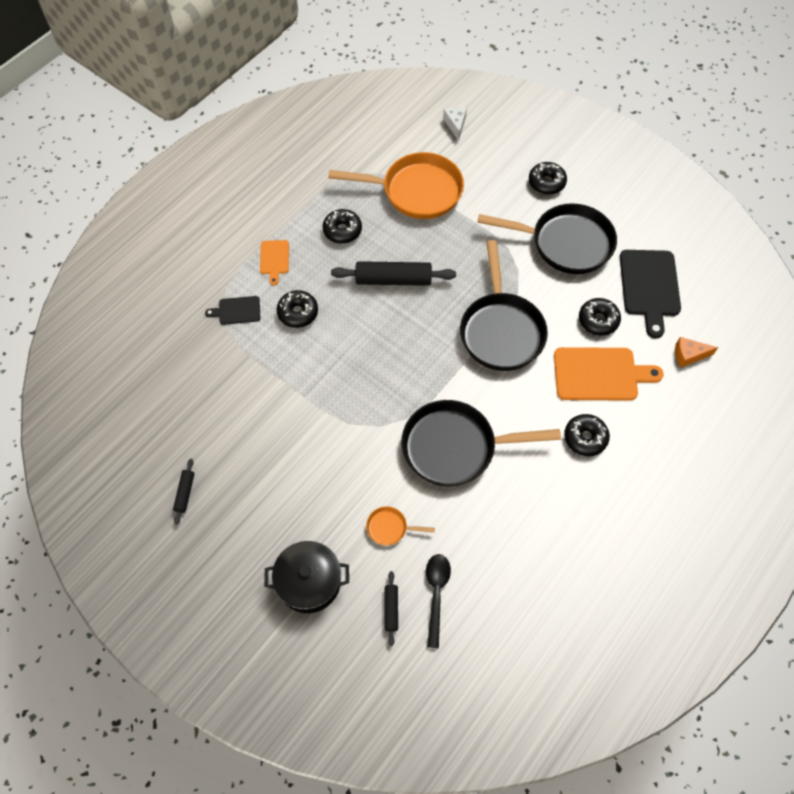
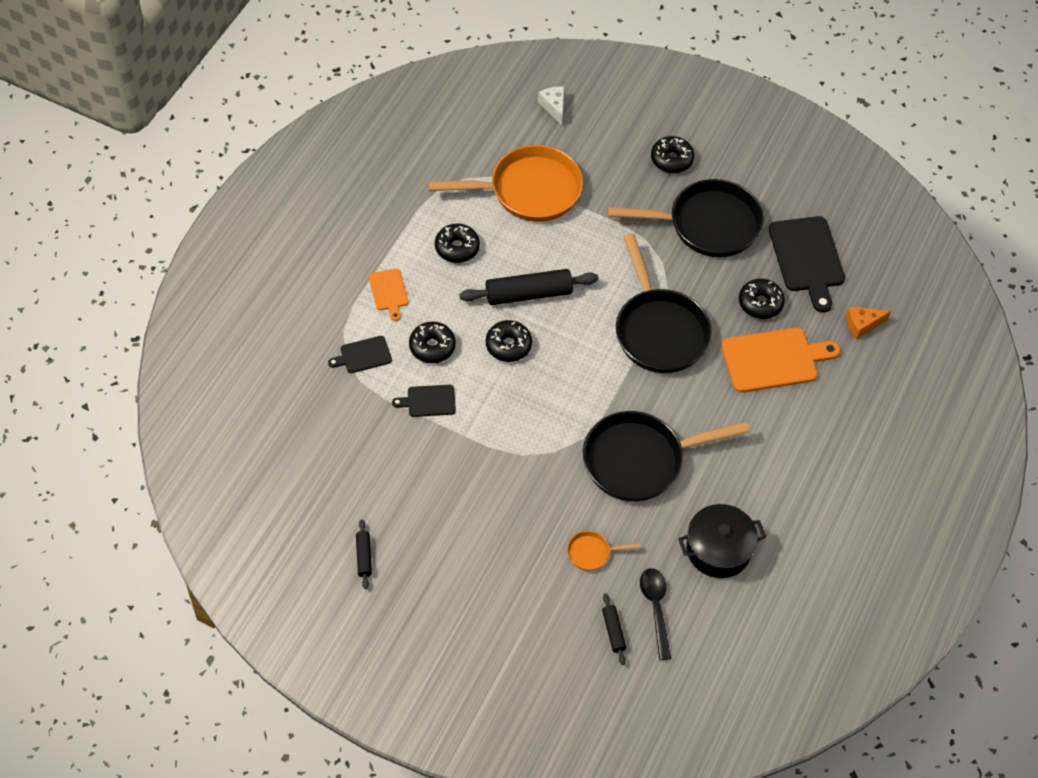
camera: 15 degrees left, 5 degrees down
black pot [264,541,349,613] -> black pot moved to [678,504,766,578]
black donut [564,414,610,456] -> black donut moved to [486,320,532,362]
none -> black cutting board [392,385,456,417]

